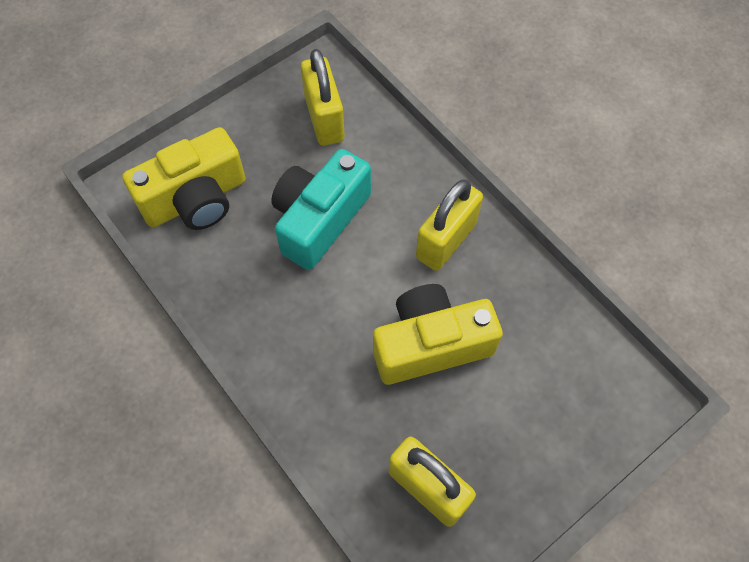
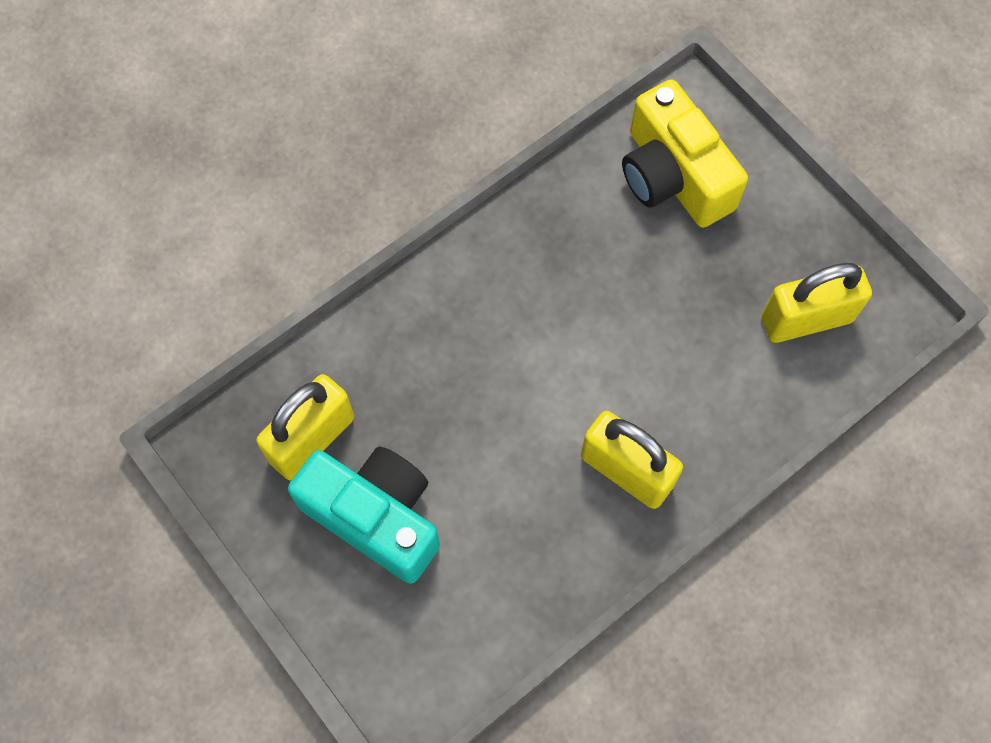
camera: 90 degrees right, 5 degrees up
turquoise camera [271,149,371,270] -> turquoise camera moved to [288,447,440,584]
yellow camera [373,284,503,385] -> none

